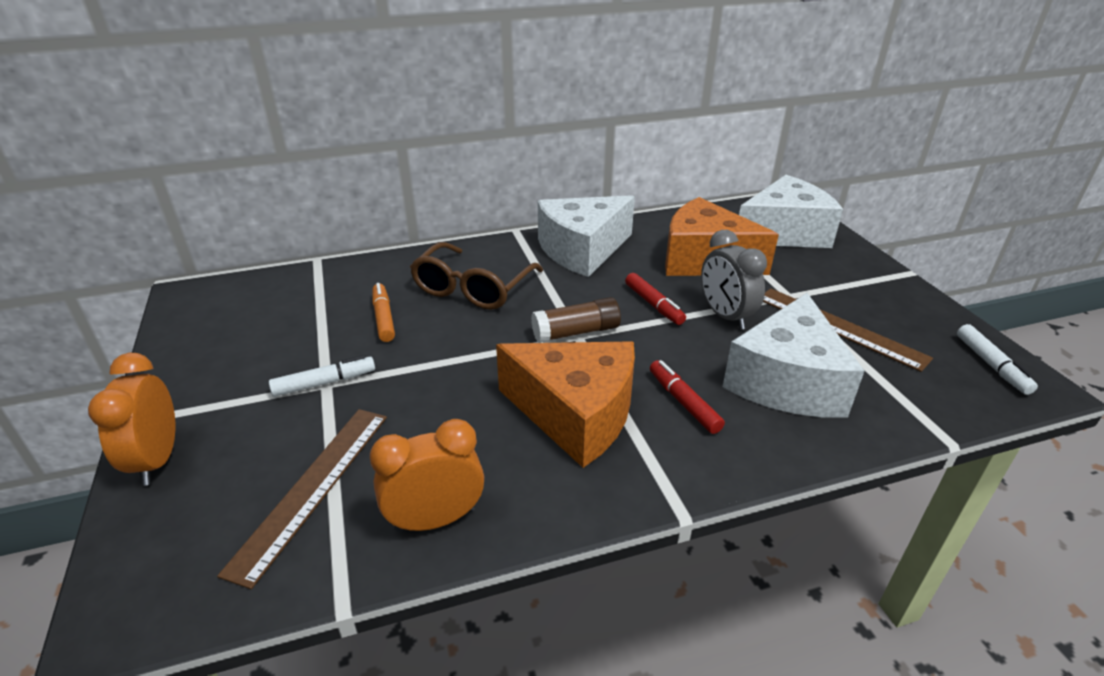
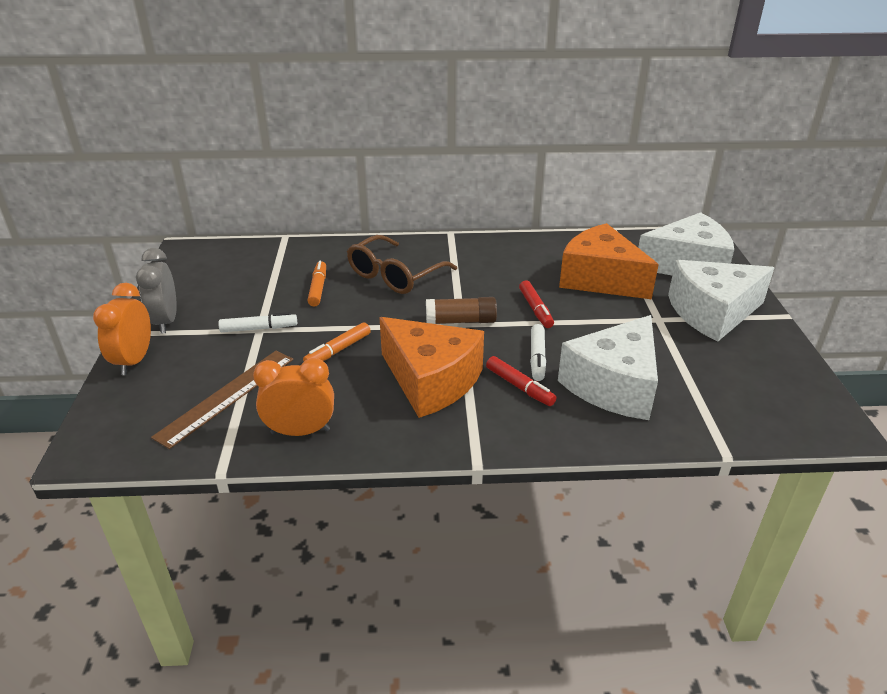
camera: 15 degrees right, 0 degrees up
white cheese [538,195,635,277] -> white cheese moved to [668,260,774,342]
red marker [650,360,725,434] -> red marker turned 150 degrees clockwise [486,356,556,406]
grey clock [701,230,767,330] -> grey clock moved to [136,248,177,334]
brown ruler [763,288,933,372] -> none
white marker [957,324,1038,395] -> white marker moved to [530,324,546,381]
none -> orange marker [303,322,371,361]

